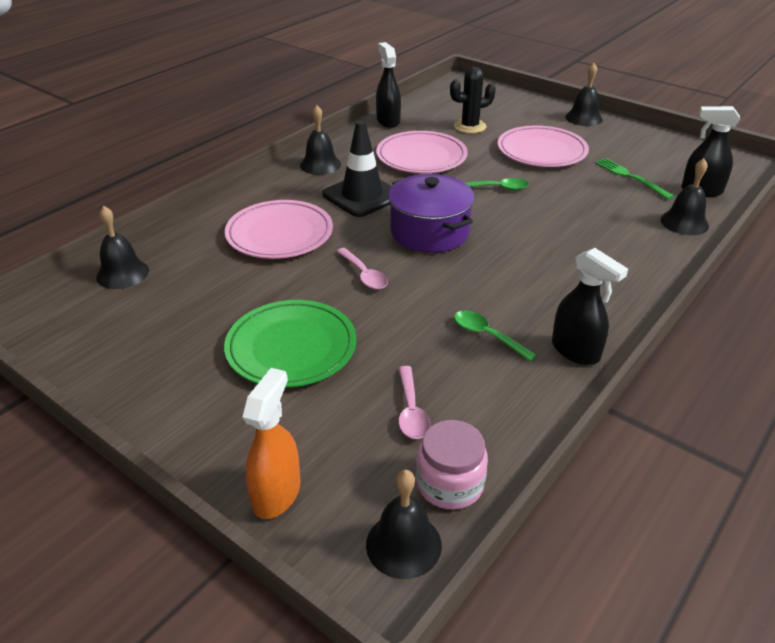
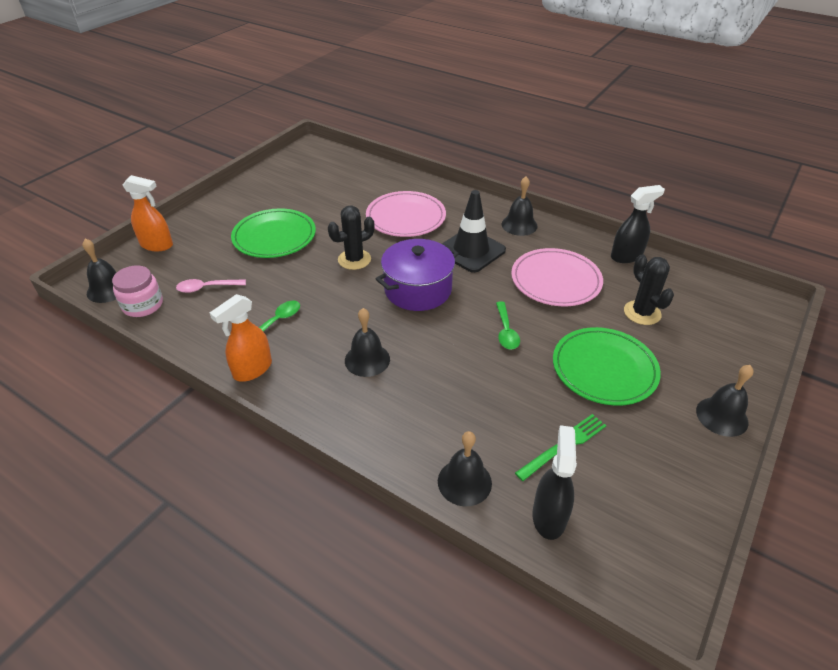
camera: 85 degrees right, 5 degrees up
black bell [96,206,149,289] -> black bell moved to [345,308,390,377]
pink spoon [336,248,388,289] -> black cactus [328,206,374,270]
pink plate [498,125,589,167] -> green plate [553,327,661,406]
black spray bottle [552,248,628,365] -> orange spray bottle [210,294,272,382]

